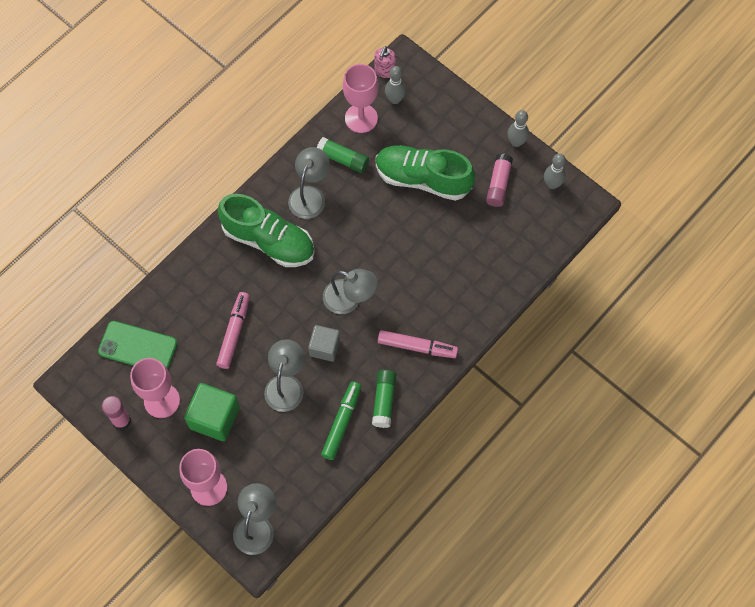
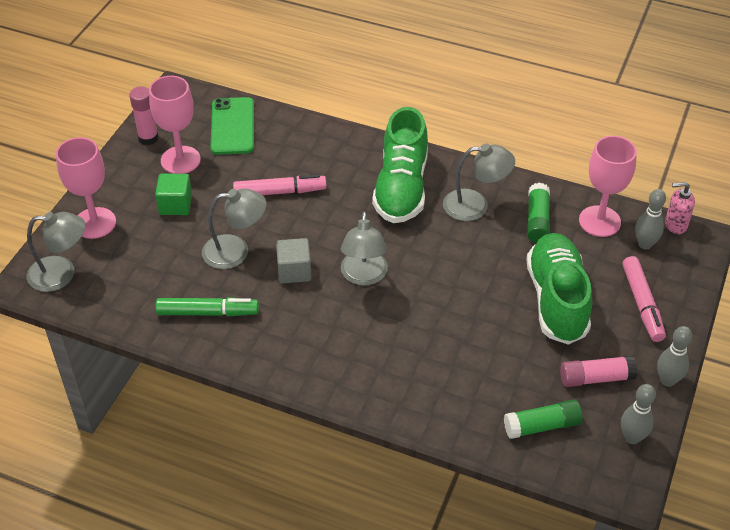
camera: 70 degrees right, 20 degrees down
green cube [184,383,240,441] -> green cube [155,174,192,215], size x0.66
green glue stick [372,370,396,428] -> green glue stick moved to [504,399,583,439]
pink marker [378,330,458,358] -> pink marker moved to [622,256,666,342]

